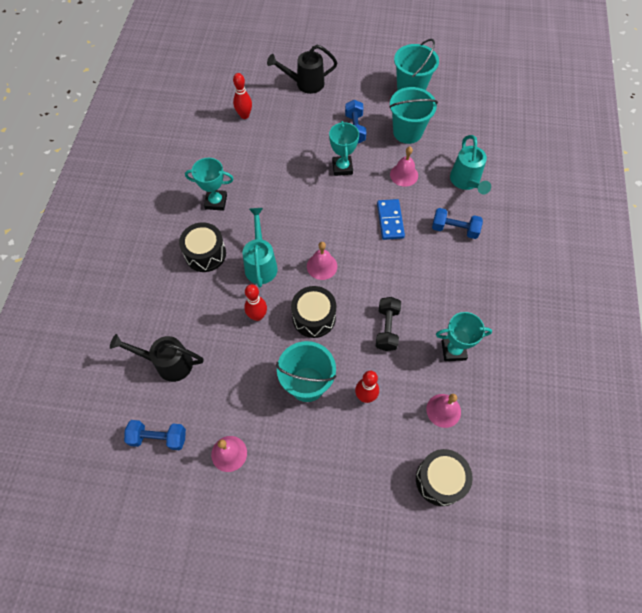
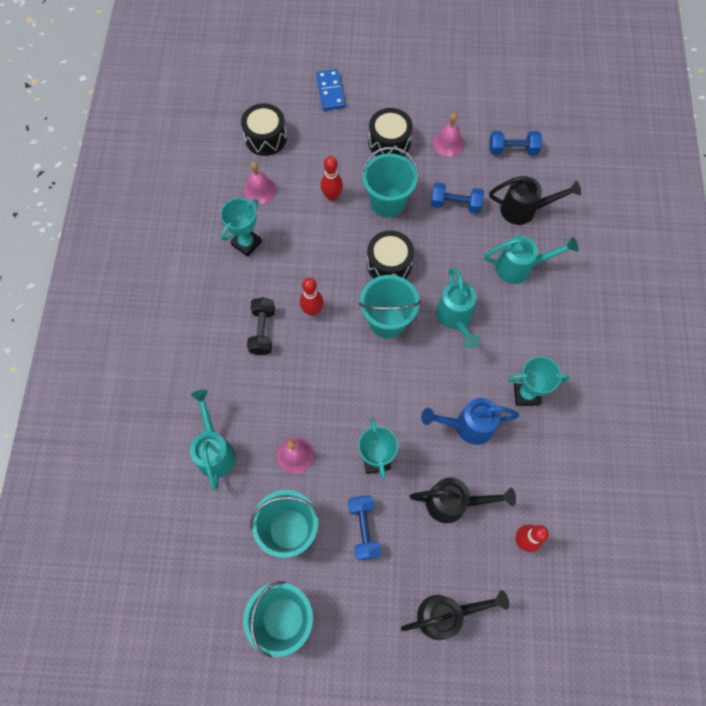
camera: 175 degrees right, 5 degrees up
black drum [179,223,226,272] -> black drum moved to [369,108,413,156]
red bowling pin [244,284,267,321] -> red bowling pin moved to [300,278,324,316]
pink bell [307,242,337,280] -> turquoise bucket [359,275,420,339]
black dumbbell [376,297,401,351] -> black dumbbell moved to [247,297,275,355]
blue domino [377,199,405,240] -> blue domino moved to [316,69,345,111]
blue dumbbell [432,208,483,239] -> blue dumbbell moved to [431,182,484,214]
turquoise trophy [436,312,492,361] -> turquoise trophy turned 45 degrees counterclockwise [220,198,262,257]
none -> black watering can [409,477,516,523]
none -> blue watering can [421,398,519,445]
none -> turquoise watering can [484,236,578,284]

